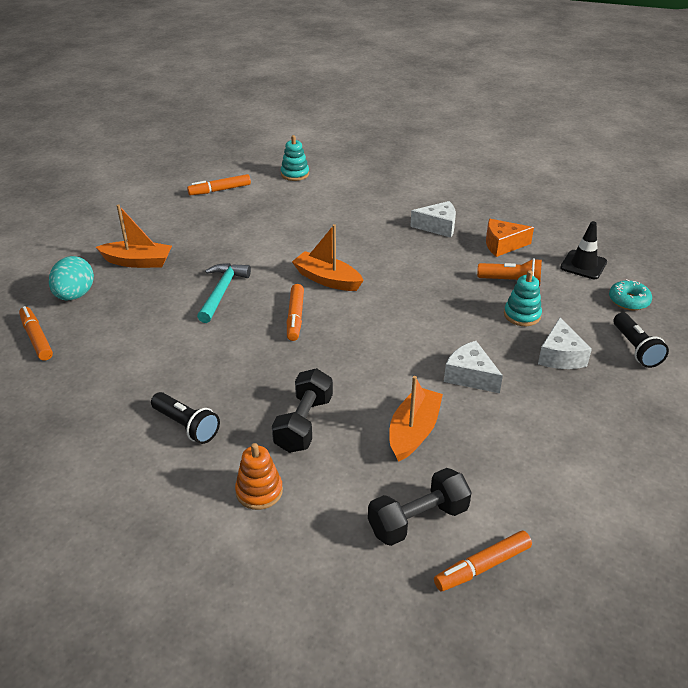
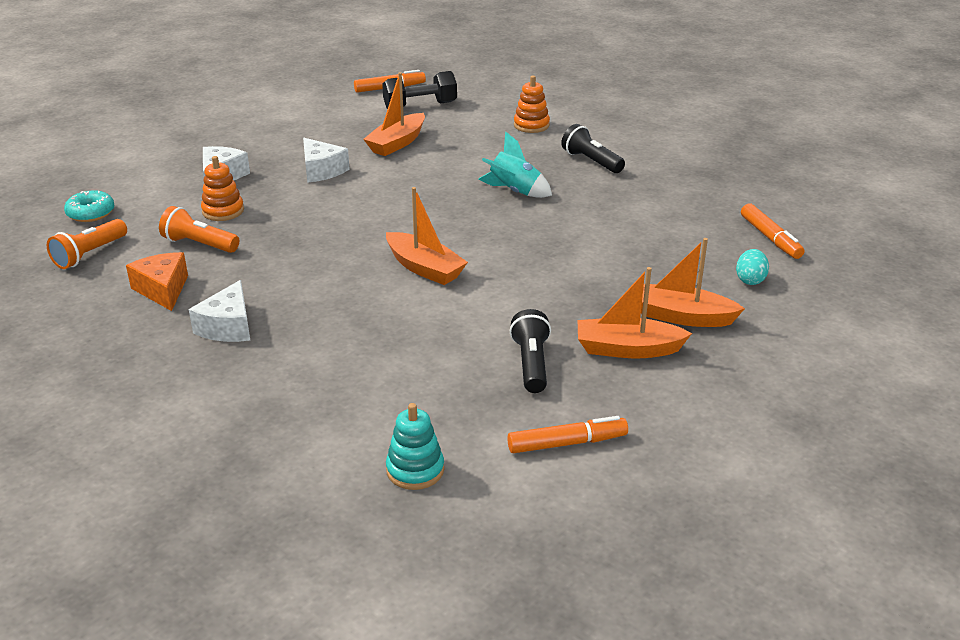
camera: 170 degrees left, 5 degrees down
turquoise egg [49,256,94,300] -> turquoise egg [736,249,769,285], size x0.61
turquoise hammer [197,263,251,323] -> none
black dumbbell [272,368,333,453] -> none
orange marker [287,284,304,341] -> none
white cheese [410,201,456,238] -> white cheese turned 90 degrees counterclockwise [189,280,250,342]
orange cheese [486,219,534,257] -> orange cheese turned 120 degrees counterclockwise [126,252,188,311]
turquoise stacking toy [504,270,542,326] -> orange stacking toy [201,156,244,221]
black traffic cone [560,221,607,279] -> orange flashlight [47,219,127,269]
black flashlight [614,313,669,368] -> black flashlight moved to [510,309,551,393]
none -> turquoise rocket [478,131,552,198]
none -> orange boat [578,267,692,358]

